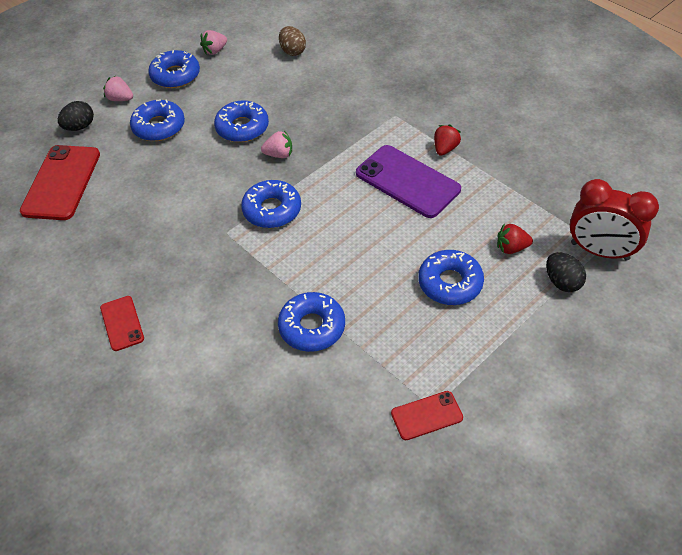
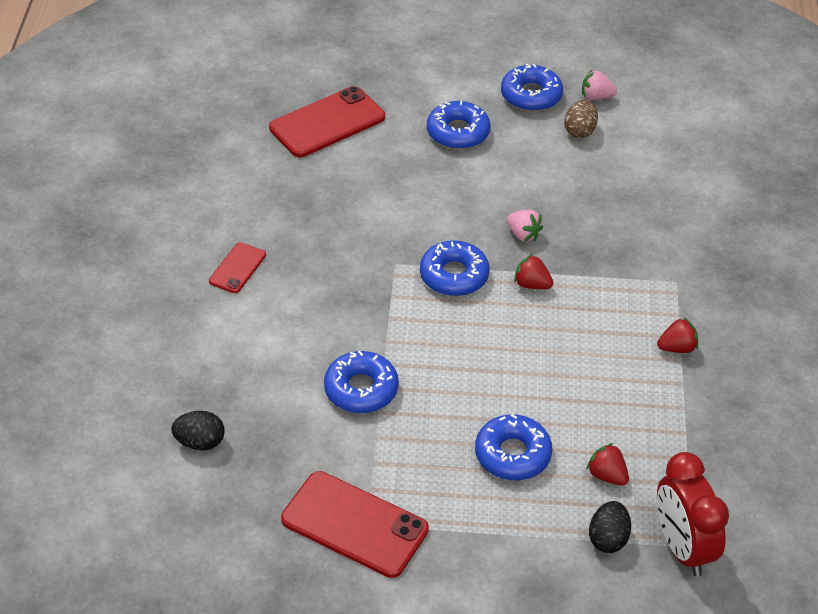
camera: 45 degrees right, 5 degrees down
black egg [58,101,94,131] -> black egg moved to [171,411,225,450]
pink strawberry [103,76,133,101] -> none
blue donut [214,100,269,142] -> none
brown egg [279,26,306,56] -> brown egg moved to [564,100,598,138]
purple phone [356,145,461,218] -> none
red phone [391,391,463,440] -> red phone [281,471,429,578], size x1.89
none -> red strawberry [514,254,554,289]

